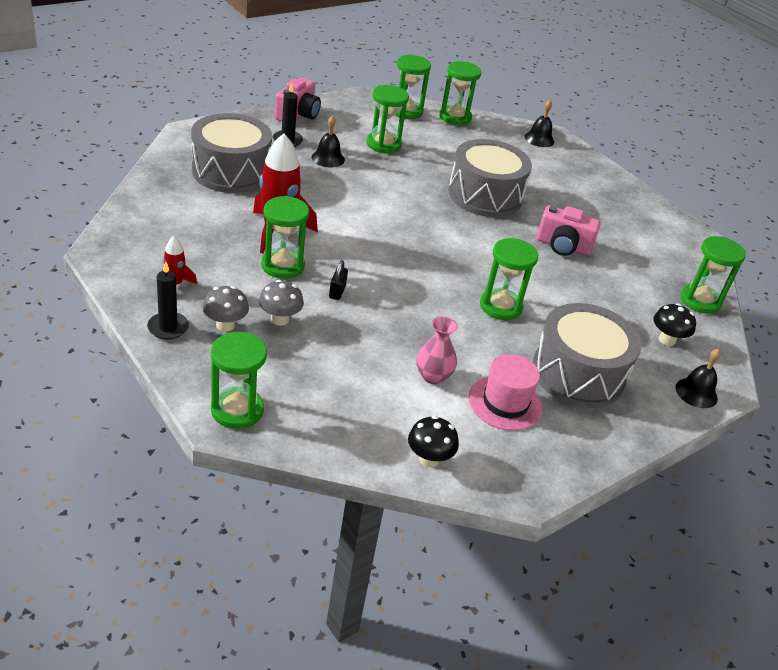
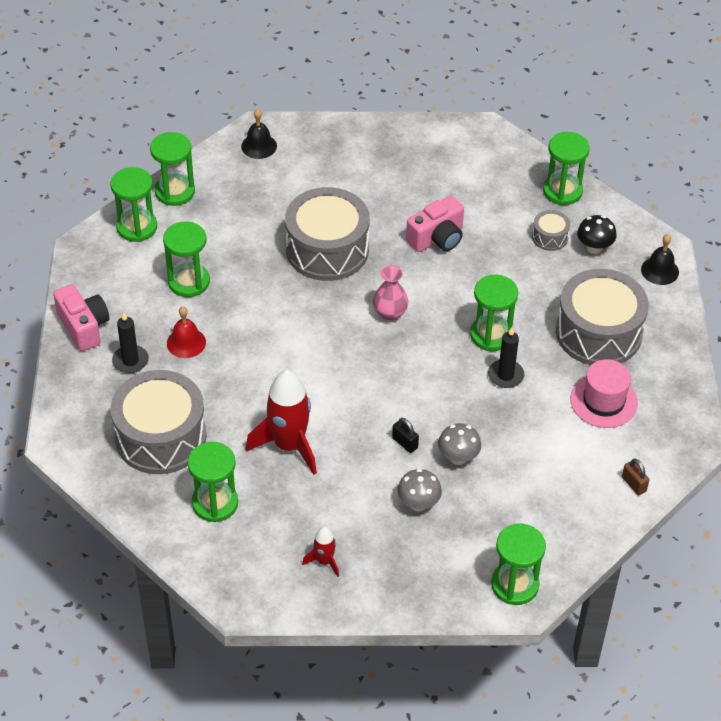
camera: 50 degrees left, 10 degrees up
black candle [147,261,189,340] -> black candle moved to [488,327,525,388]
grey mushroom [203,286,249,332] -> grey mushroom moved to [438,423,481,465]
green hourglass [261,196,309,279] -> green hourglass moved to [188,442,238,522]
black bell [312,116,345,167] -> red bell [167,306,206,358]
black mushroom [408,416,459,467] -> brown padlock [622,459,649,495]
pink vase [416,316,458,384] -> pink vase moved to [373,265,408,321]
none -> grey drum [532,210,570,251]

